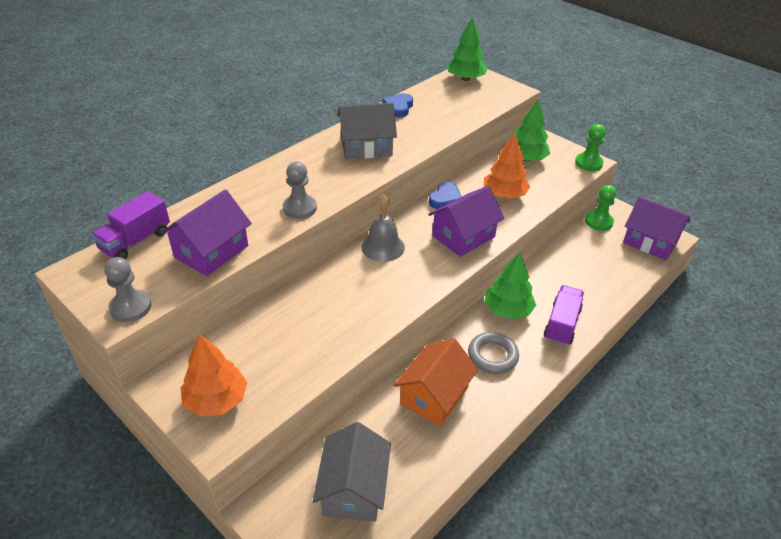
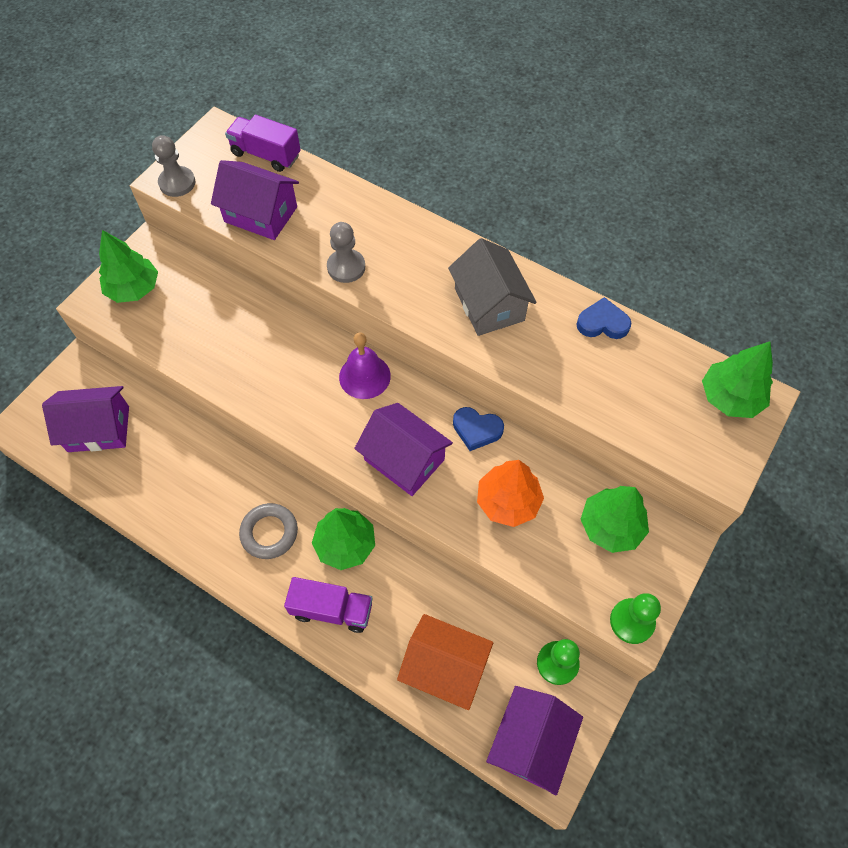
camera: 80 degrees right, 20 degrees up
orange tree [181,334,247,417] -> green tree [99,230,158,303]
grey house [313,422,391,522] -> purple house [42,386,129,452]
grey bell [361,194,405,262] -> purple bell [339,332,391,399]
orange house [394,338,478,426] -> orange house moved to [397,614,493,710]

